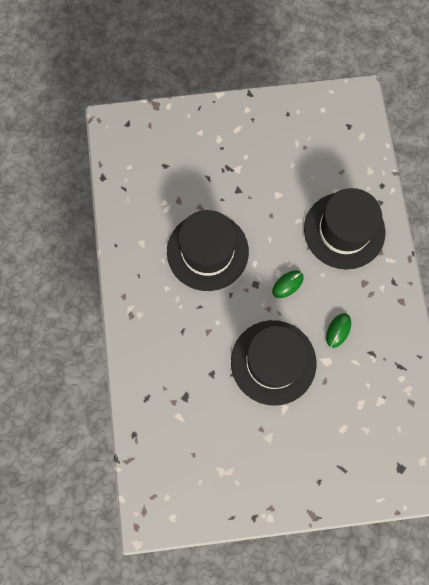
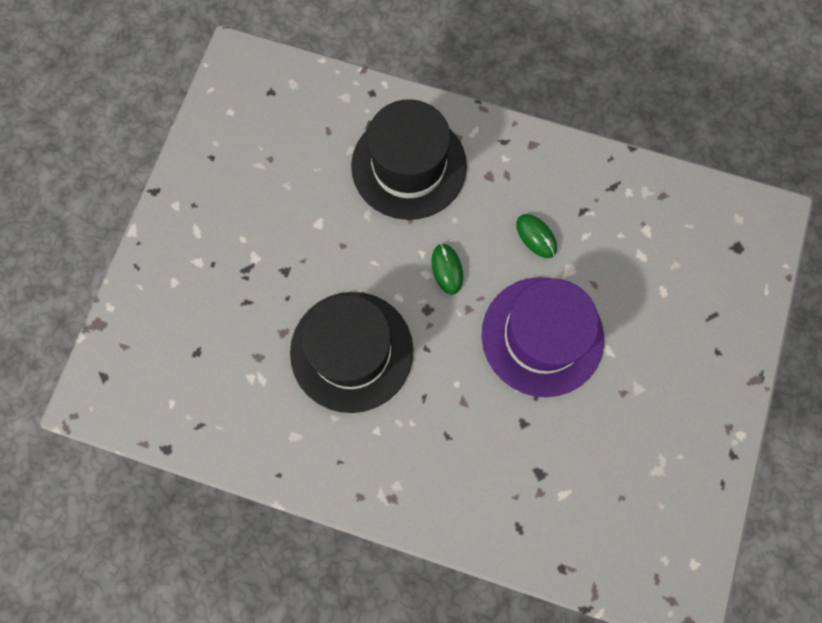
camera: 65 degrees left, 0 degrees up
black hat [231,320,316,406] -> purple hat [482,277,604,397]

